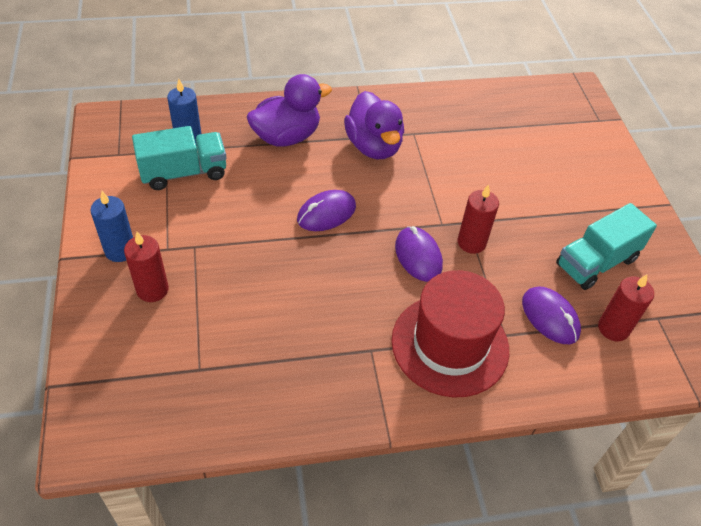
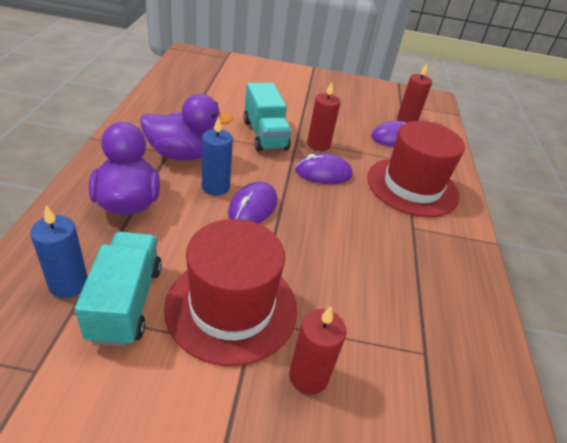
camera: 75 degrees left, 10 degrees down
blue candle [90,191,133,262] -> blue candle moved to [202,117,233,196]
purple mouse [297,190,356,231] -> purple mouse turned 45 degrees clockwise [228,182,277,223]
turquoise truck [556,203,657,290] -> turquoise truck moved to [244,83,292,151]
none -> red hat [164,219,297,366]

